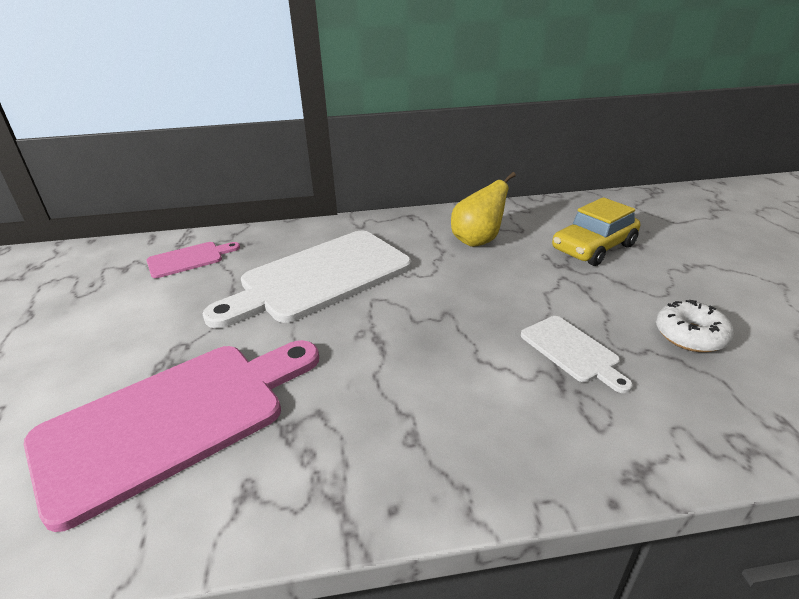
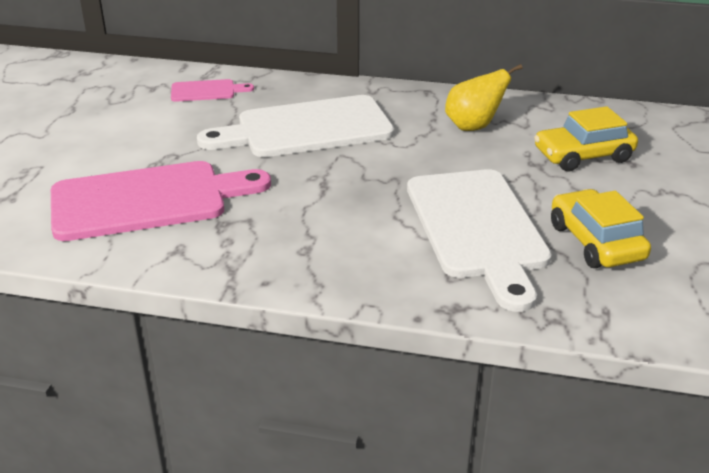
camera: 20 degrees right, 0 degrees up
white cutting board [521,316,633,393] -> white cutting board [407,169,552,312], size x2.15
white donut [656,300,734,352] -> yellow car [551,189,651,268]

